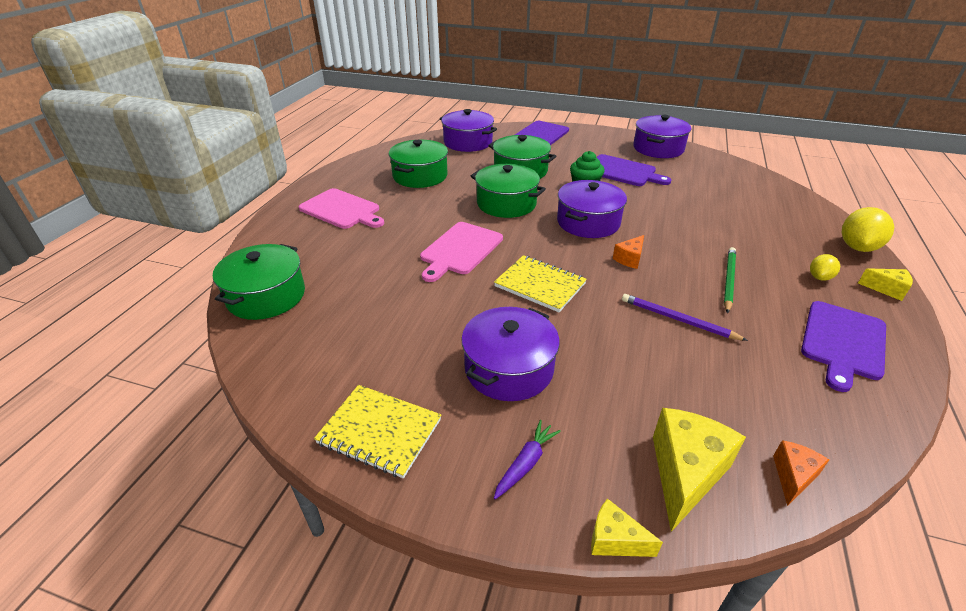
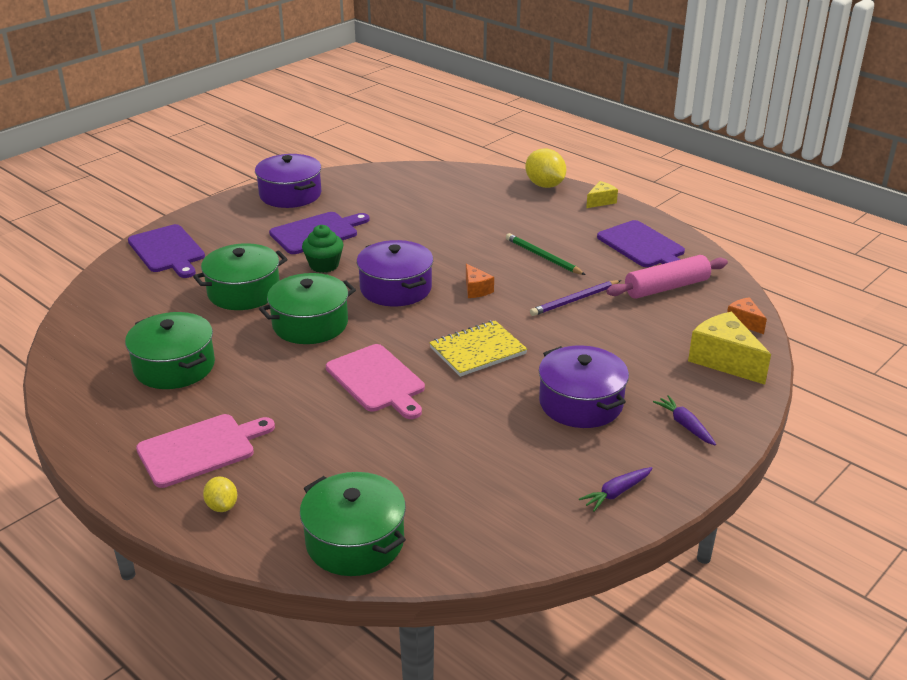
camera: 65 degrees left, 5 degrees down
yellow notebook [314,385,441,478] -> purple carrot [579,467,653,511]
purple pot [440,109,497,152] -> none
yellow cheese [591,498,663,557] -> none
yellow lemon [810,254,840,281] -> yellow lemon moved to [203,477,237,512]
none -> pink rolling pin [606,255,728,299]

